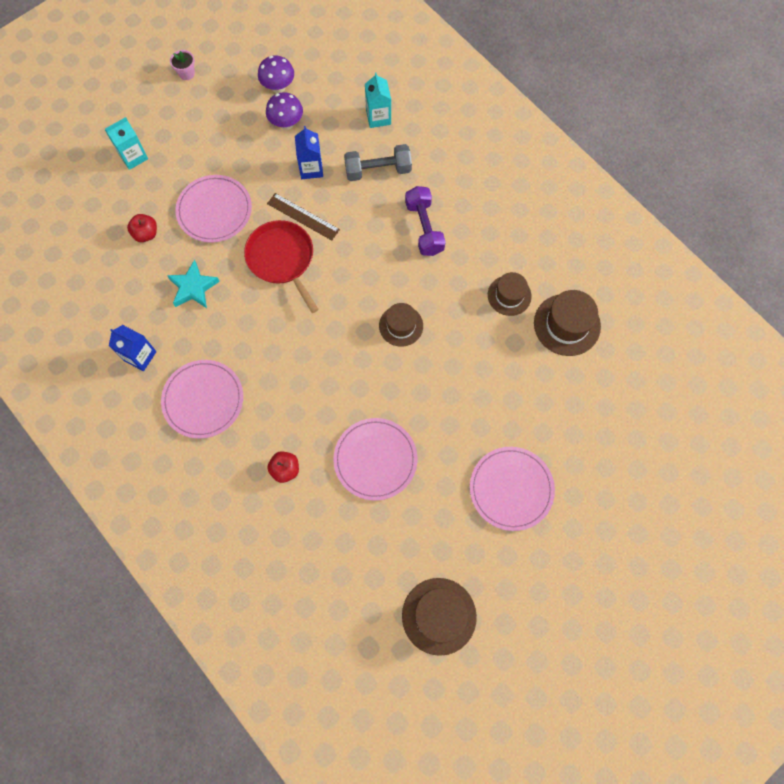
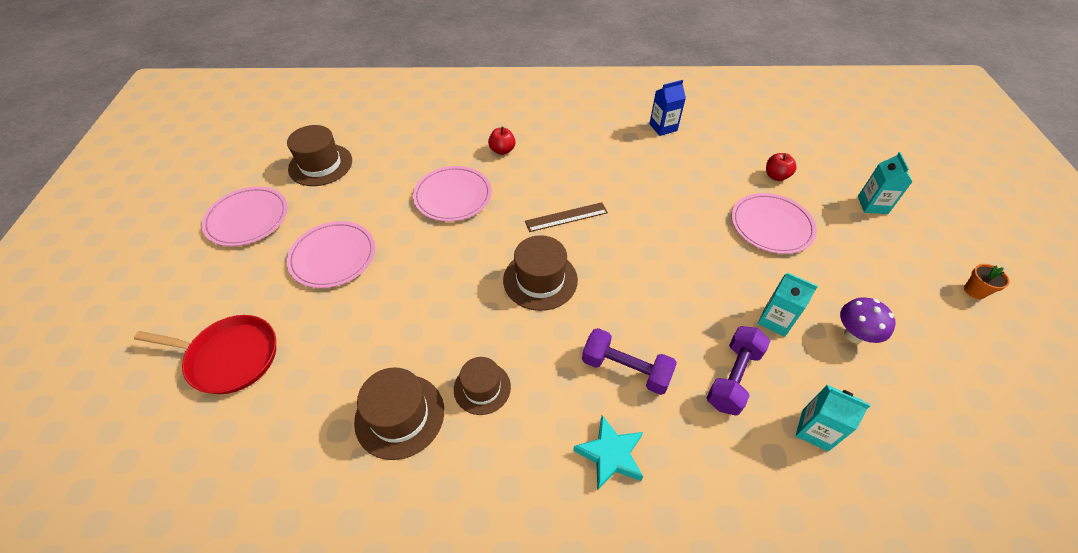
camera: 130 degrees right, 20 degrees down
pink plate [161,360,243,439] -> pink plate moved to [202,187,288,246]
turquoise star [167,260,220,308] -> turquoise star moved to [573,415,643,490]
pink flower pot [170,50,195,80] -> orange flower pot [964,264,1010,299]
red pan [244,220,319,313] -> red pan moved to [134,315,276,394]
purple mushroom [258,55,294,93] -> none
brown ruler [267,193,340,240] -> brown ruler moved to [525,202,608,232]
blue carton [295,126,323,179] -> turquoise carton [758,272,818,337]
grey dumbbell [344,144,412,181] -> purple dumbbell [707,326,770,416]
brown hat [379,303,423,347] -> brown hat [503,235,578,311], size x1.50

